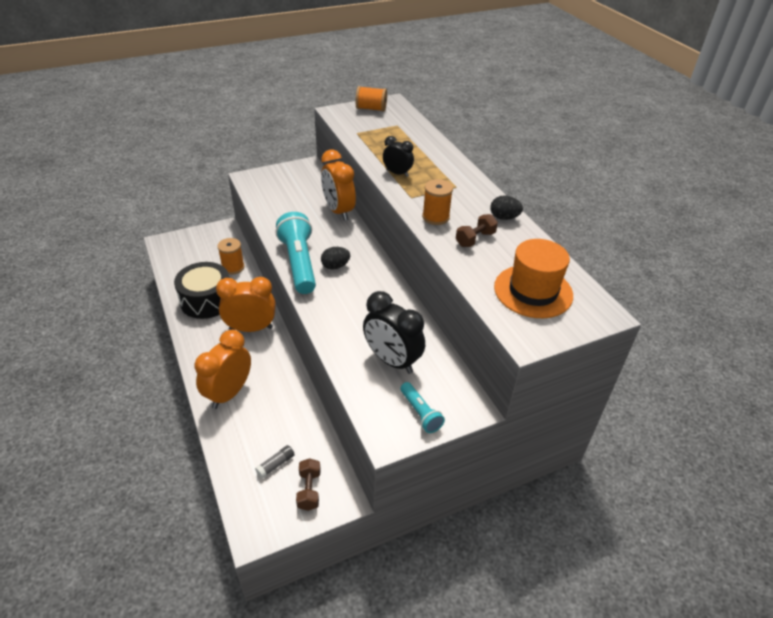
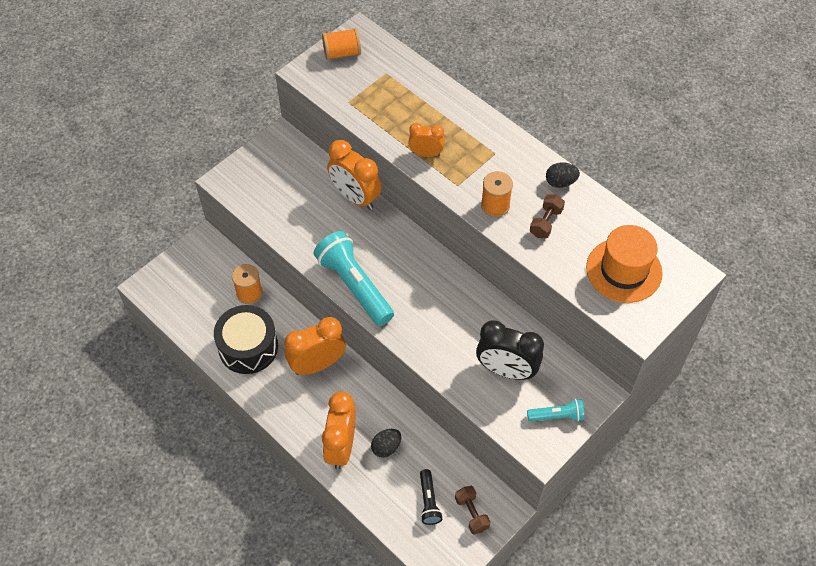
camera: 20 degrees left, 15 degrees up
grey glue stick [255,445,295,479] -> black flashlight [420,469,443,525]
black egg [321,247,350,269] -> black egg moved to [371,429,402,458]
black clock [383,136,414,177] -> orange clock [408,123,445,157]
turquoise flashlight [400,382,445,433] -> turquoise flashlight turned 45 degrees counterclockwise [527,399,584,422]

